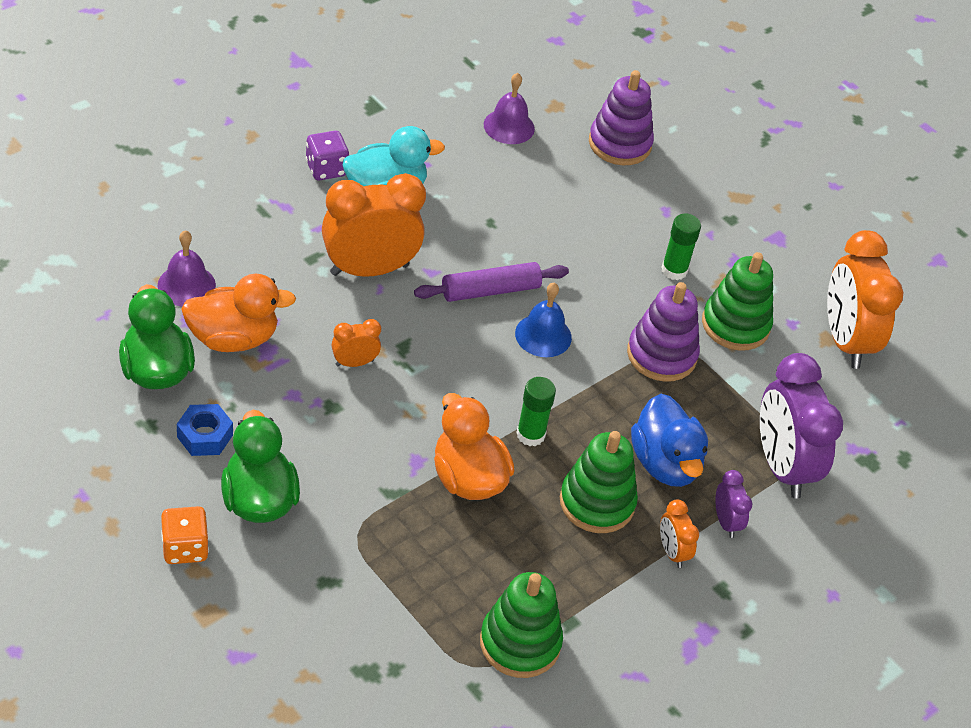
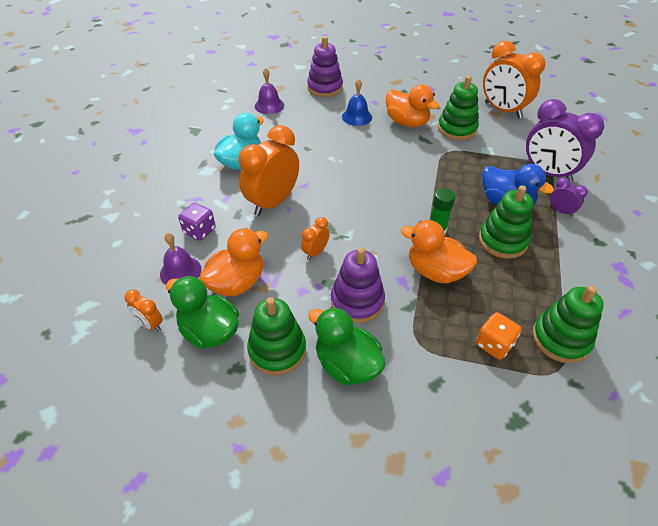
camera: 30 degrees left, 0 degrees up
orange dice [161,506,209,564] -> orange dice moved to [476,312,521,360]
blue nut [177,404,233,456] -> green stacking toy [247,297,306,376]
purple dice [306,131,349,181] -> purple dice moved to [178,203,216,241]
purple rolling pin [414,262,569,302] -> none
blue bell [515,283,572,357] -> blue bell moved to [342,79,372,126]
purple stacking toy [627,282,700,382] -> purple stacking toy moved to [331,247,385,323]
orange clock [660,499,699,568] -> orange clock moved to [124,289,163,331]
green glue stick [661,213,701,280] -> orange duck [386,84,439,127]

